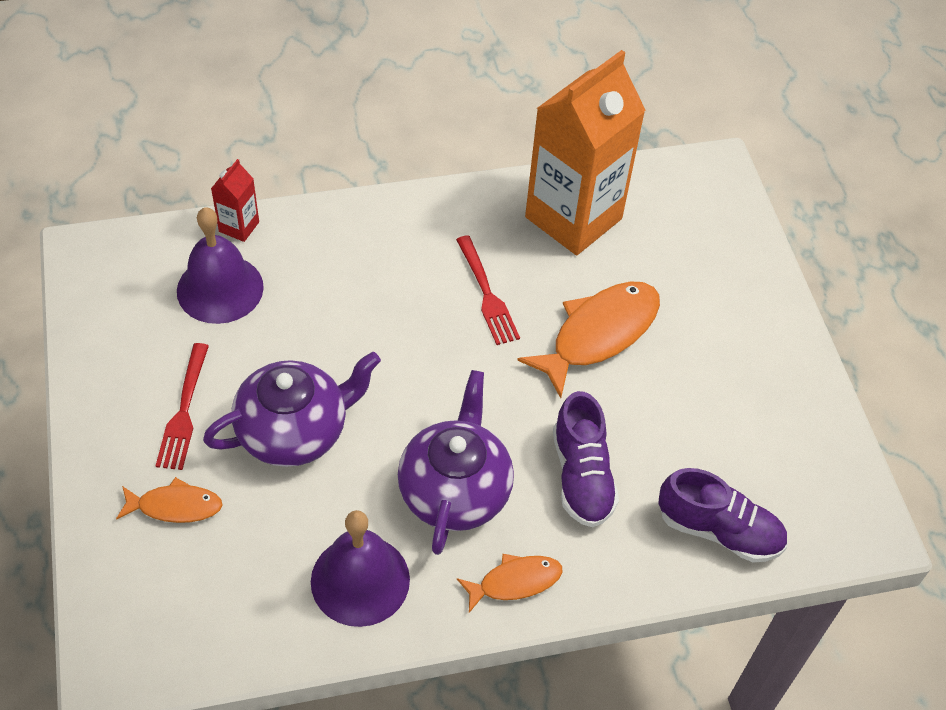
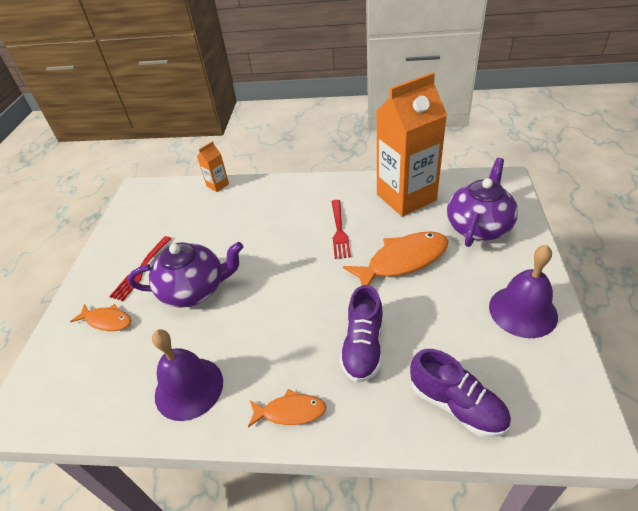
camera: 25 degrees right, 10 degrees down
purple bell [177,207,264,324] -> purple bell moved to [489,245,558,338]
red carton [211,159,259,242] -> orange carton [197,141,229,192]
purple teapot [398,370,514,555] -> purple teapot moved to [447,158,518,247]

